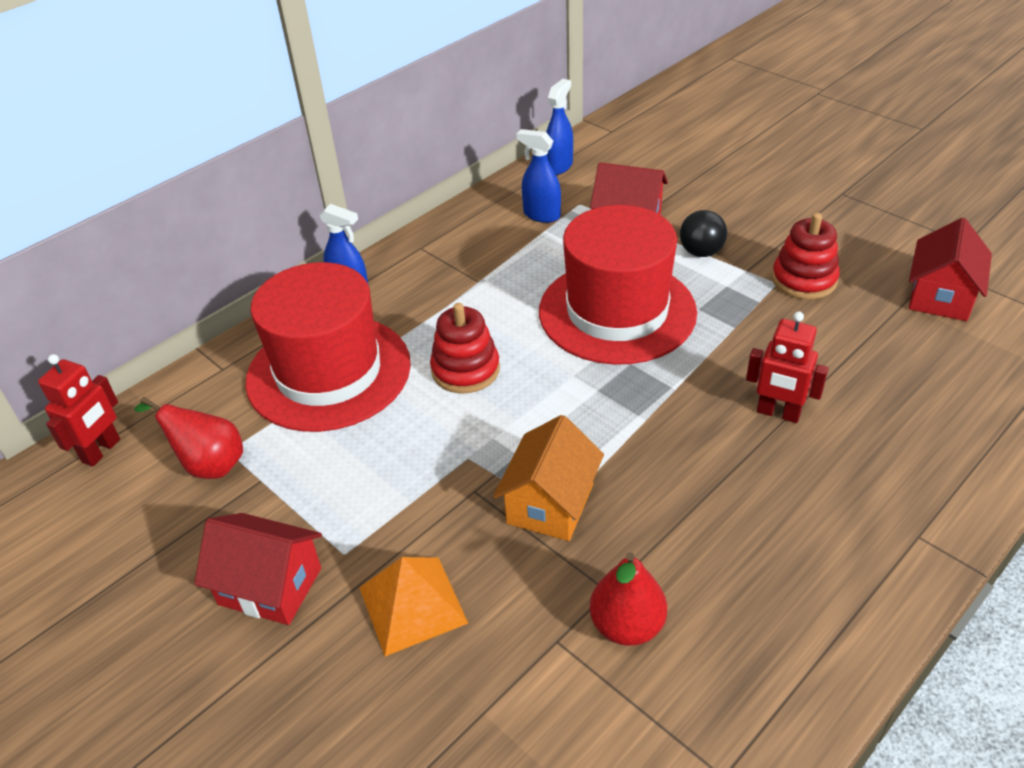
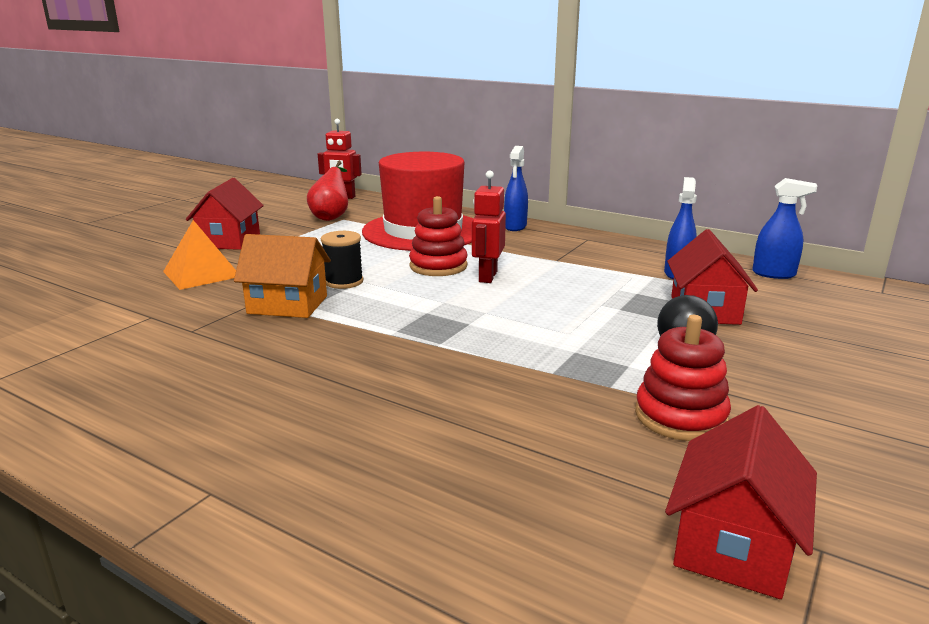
camera: 75 degrees right, 20 degrees down
red hat [539,205,697,365] -> none
red pear [590,552,667,646] -> none
red robot [746,311,829,423] -> red robot moved to [472,171,506,283]
red house [909,218,992,321] -> red house turned 75 degrees counterclockwise [665,405,817,599]
none -> black spool [321,231,363,289]

